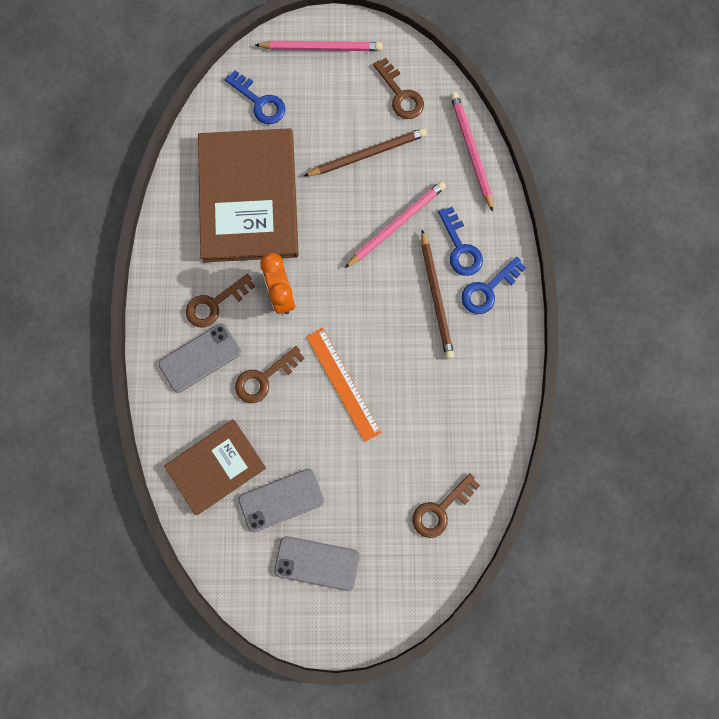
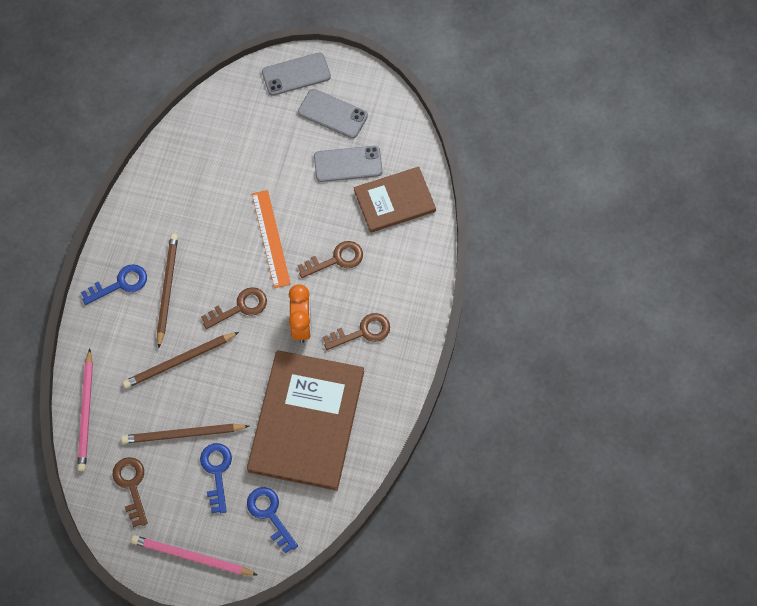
camera: 165 degrees left, 10 degrees down
grey phone [158,324,241,393] -> grey phone moved to [262,53,331,96]
pink pencil [345,181,446,268] -> brown pencil [123,332,239,388]
brown key [412,473,480,538] -> brown key moved to [201,287,267,329]
blue key [438,207,483,276] -> blue key moved to [200,443,232,513]

